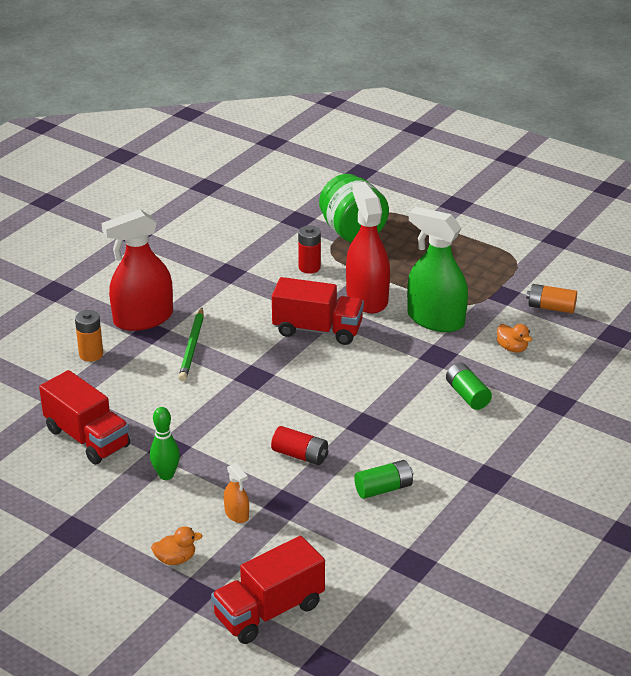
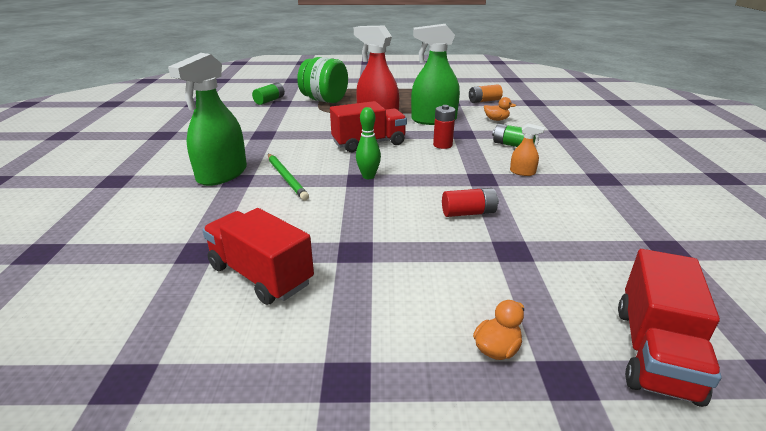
camera: 35 degrees left, 5 degrees down
red truck [39,370,130,464] -> red truck turned 150 degrees counterclockwise [202,208,314,305]
orange battery [75,310,103,362] -> none
red spray bottle [102,209,173,331] -> green spray bottle [168,53,247,186]
green bowling pin [150,407,180,480] -> green bowling pin moved to [356,107,381,179]
orange spray bottle [224,463,249,523] -> orange spray bottle moved to [510,124,545,176]
red battery [298,226,321,274] -> red battery moved to [433,105,456,149]
green battery [354,460,413,499] -> green battery moved to [252,82,285,105]

